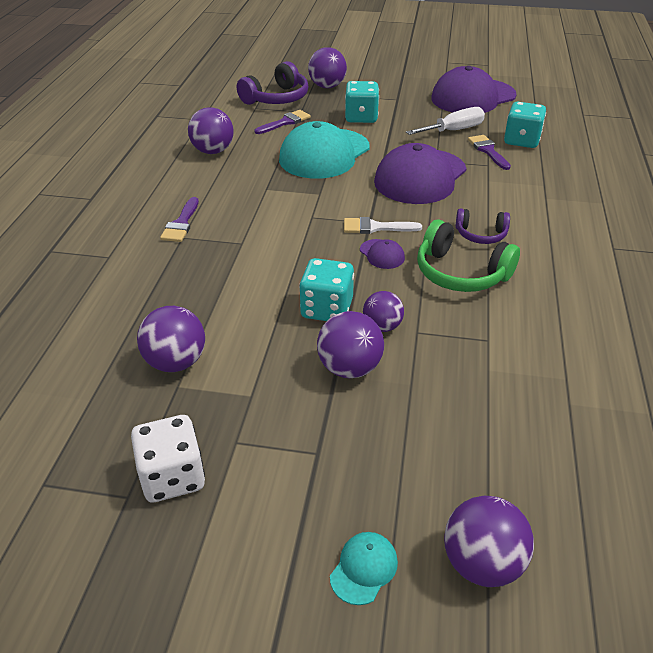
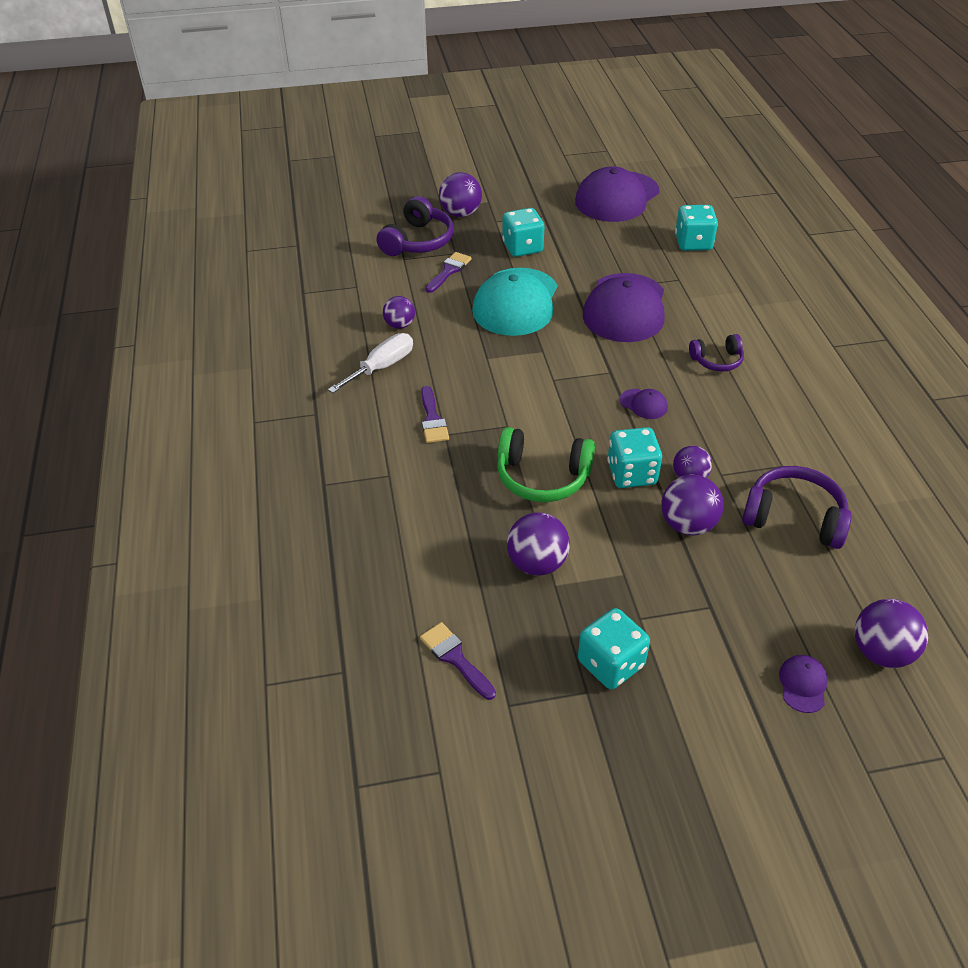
camera: 20 degrees left, 5 degrees up
white dice [131,415,205,502] -> turquoise dice [578,608,650,689]
purple ball [188,107,233,154] -> purple ball [383,296,415,329], size x0.66
turquoise cap [330,532,398,605] -> purple cap [779,655,828,713]
white brush [344,217,422,234] -> none
white screwdriver [406,107,485,135] -> white screwdriver moved to [328,333,413,393]
green headphones [417,219,520,292] -> green headphones moved to [497,427,595,502]
purple brush [468,135,511,170] -> purple brush moved to [420,622,496,700]
none -> purple headphones [742,466,852,549]

